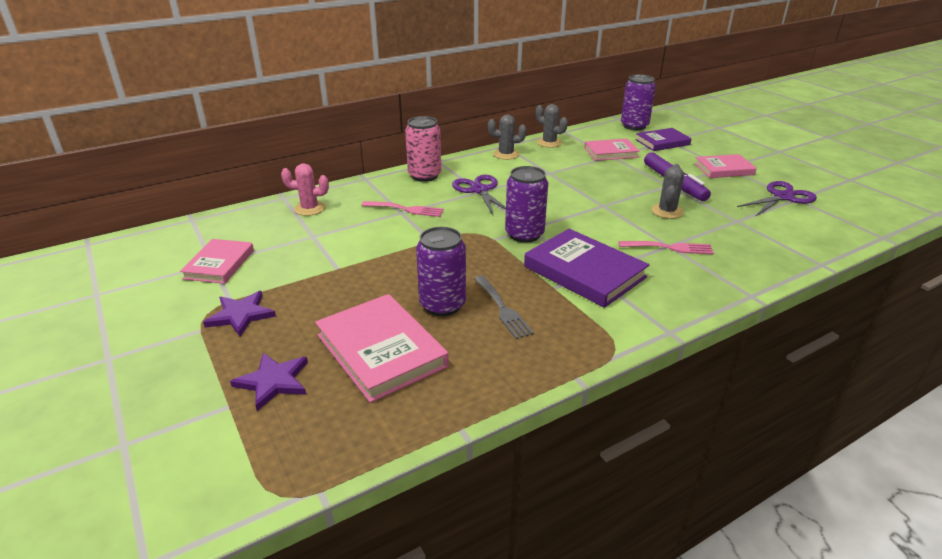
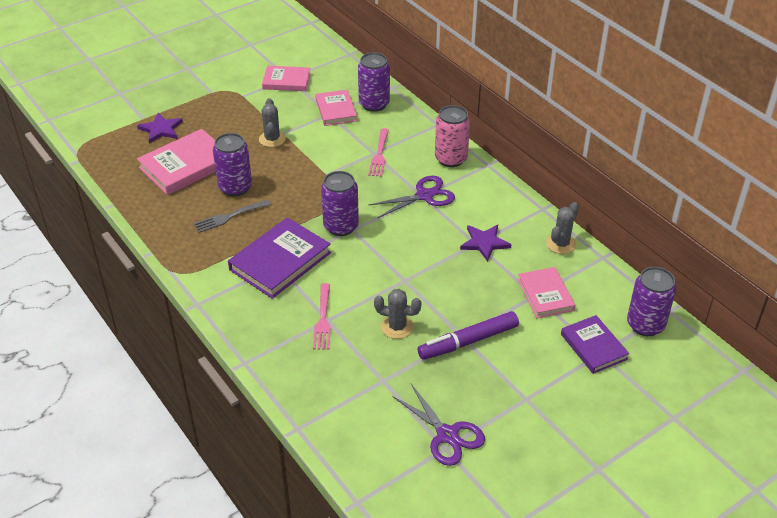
camera: 85 degrees right, 10 degrees up
purple star [203,291,276,337] -> purple star moved to [460,225,512,262]
pink cactus [281,163,329,216] -> purple can [358,52,390,112]
grey cactus [488,115,527,160] -> grey cactus moved to [259,98,286,147]
pink book [694,154,757,178] -> pink book moved to [316,90,357,126]

